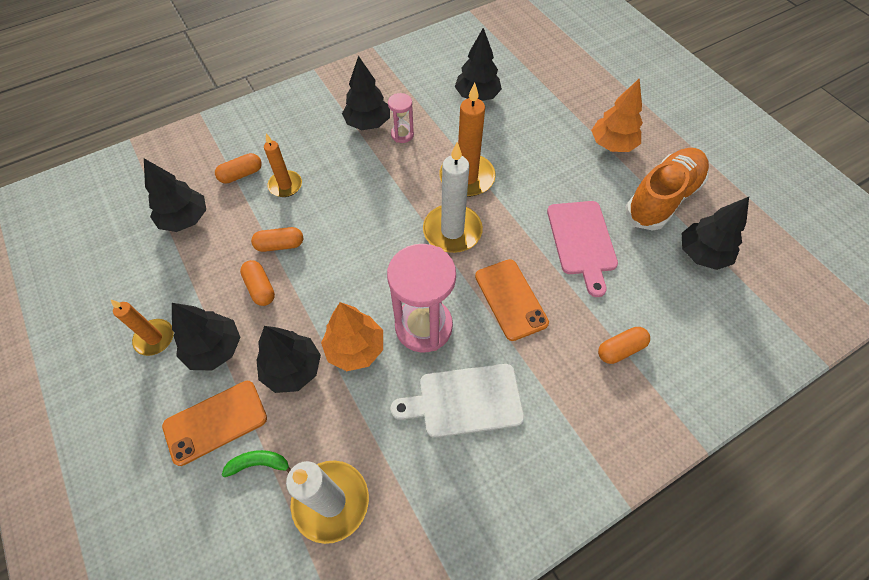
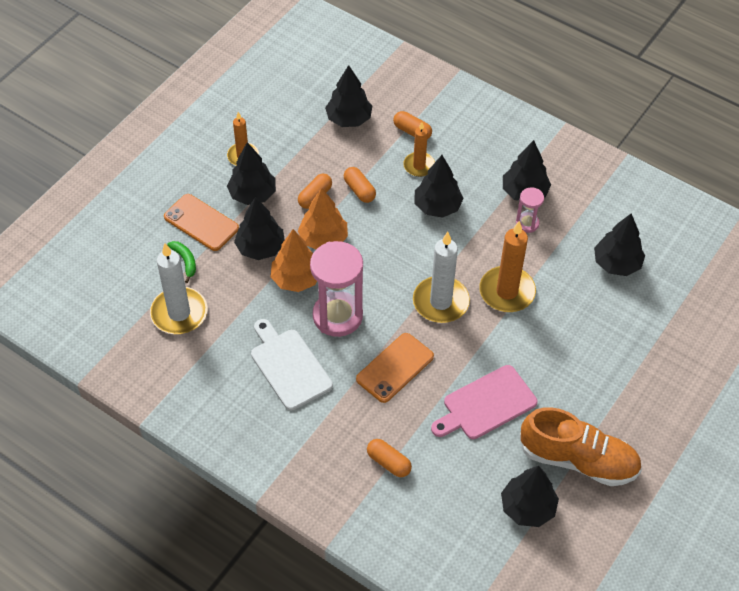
camera: 65 degrees right, 5 degrees down
orange tree [591,78,643,152] -> orange tree moved to [298,188,348,249]
none -> black tree [414,155,464,218]

